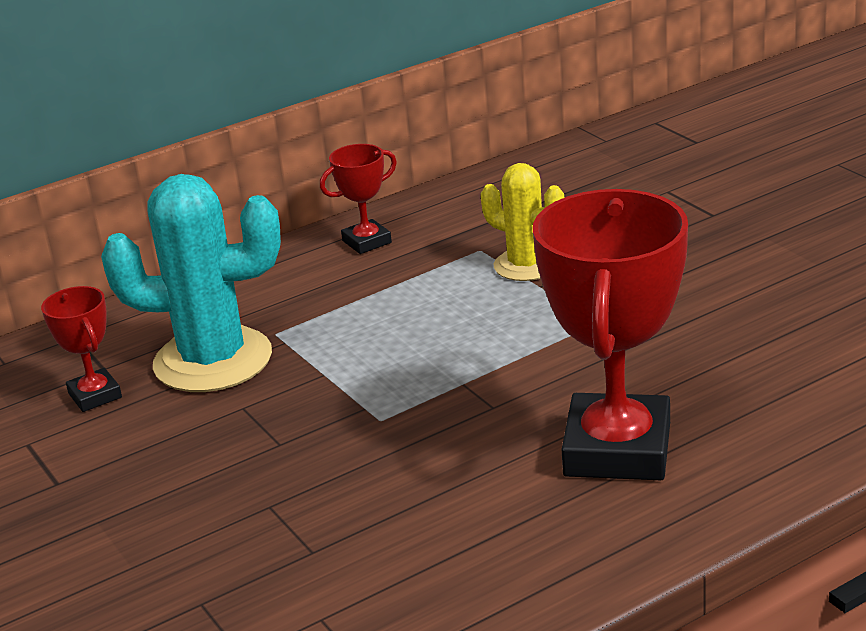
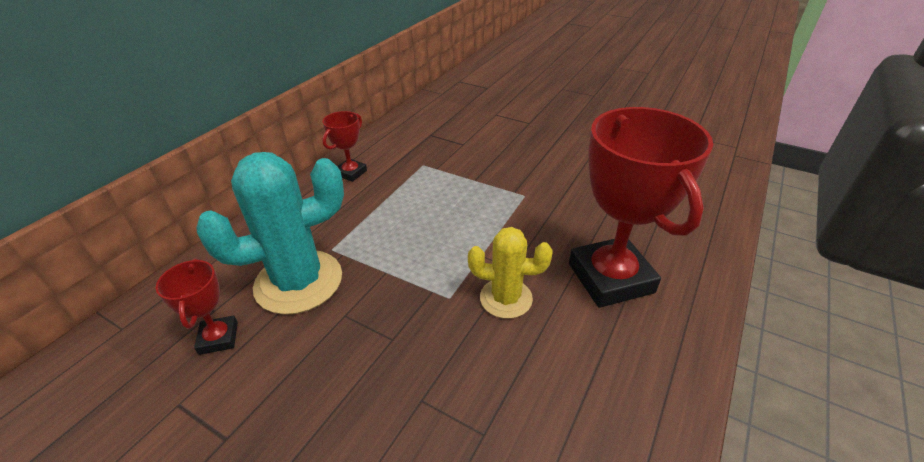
camera: 30 degrees left, 10 degrees up
red trophy [41,286,122,412] -> red trophy turned 45 degrees clockwise [156,259,238,355]
yellow cactus [481,163,564,281] -> yellow cactus moved to [468,227,552,319]

